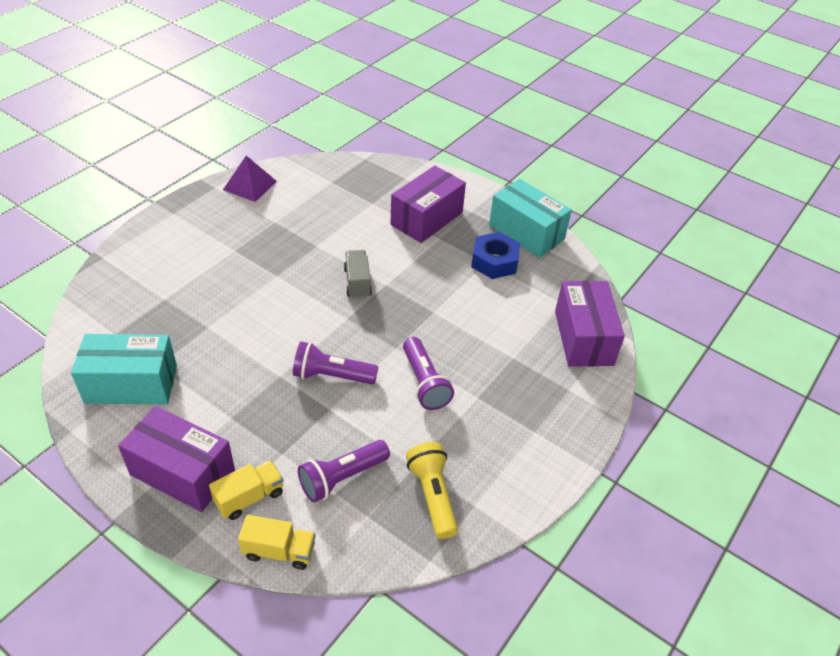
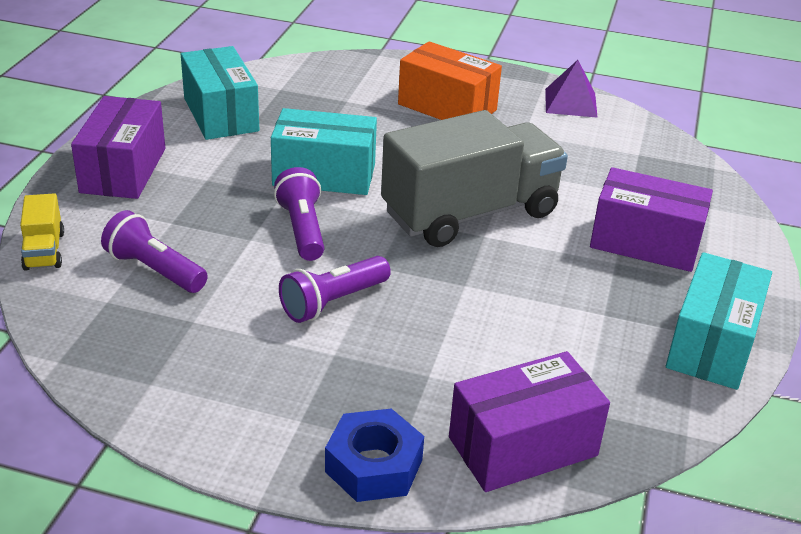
camera: 70 degrees right, 10 degrees down
yellow truck [209,460,283,520] -> none
grey truck [344,250,372,298] -> grey truck [381,110,568,247], size x2.39
yellow flashlight [406,442,458,539] -> none
blue nut [471,232,520,279] -> blue nut moved to [325,408,424,502]
none -> turquoise box [271,108,377,195]
none -> orange box [398,41,502,120]

